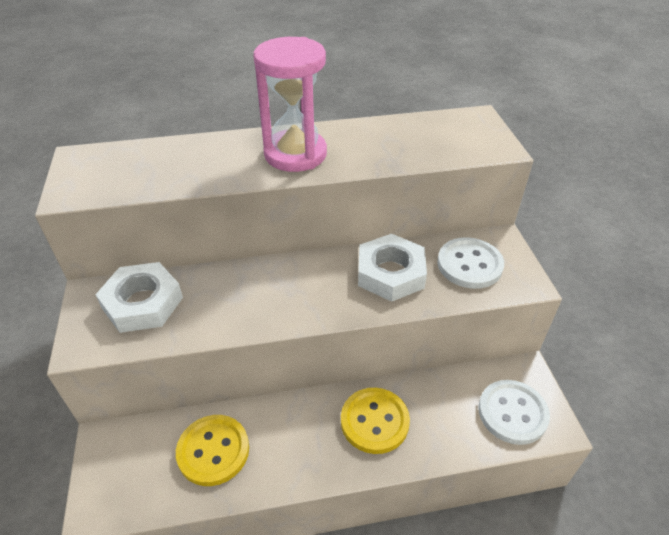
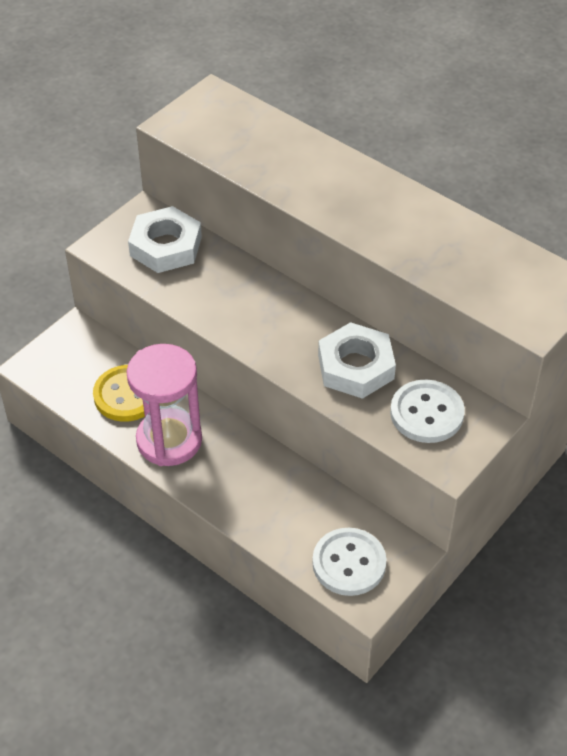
camera: 50 degrees right, 5 degrees up
pink hourglass [253,37,327,172] -> pink hourglass moved to [126,344,202,466]
yellow button [341,388,410,454] -> none

